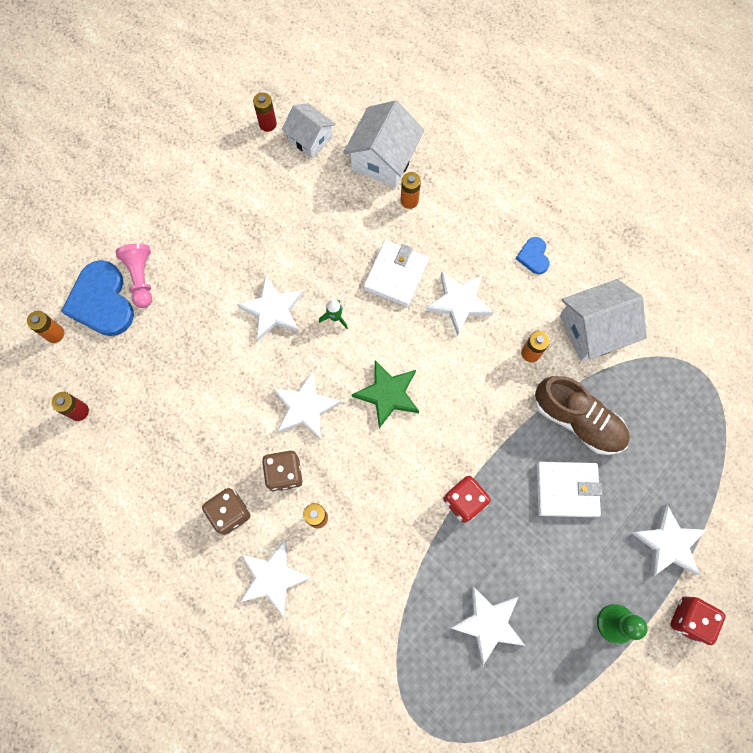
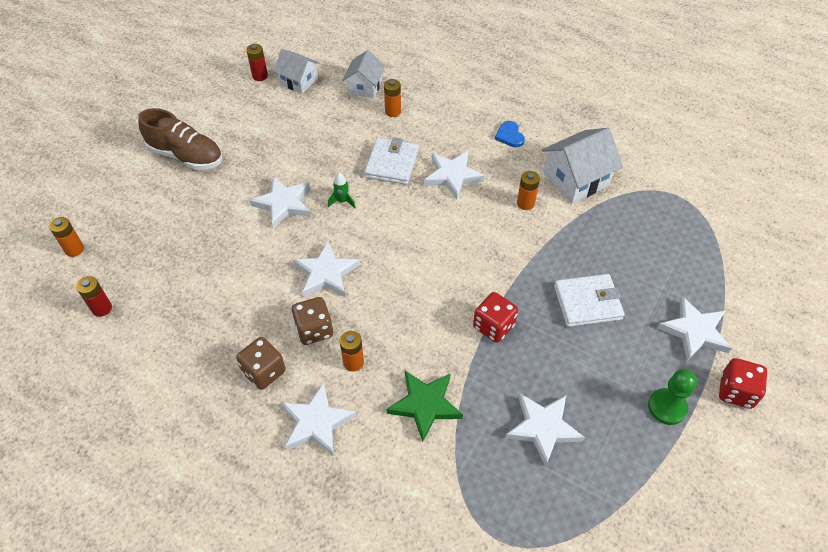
camera: 10 degrees left, 20 degrees down
blue heart [61,260,134,336] -> none
pink pawn [115,243,152,308] -> none
white house [343,100,424,188] -> white house [343,50,385,98], size x0.65
green star [352,360,419,428] -> green star moved to [387,371,463,442]
brown shoe [535,376,630,455] -> brown shoe moved to [138,108,223,170]

